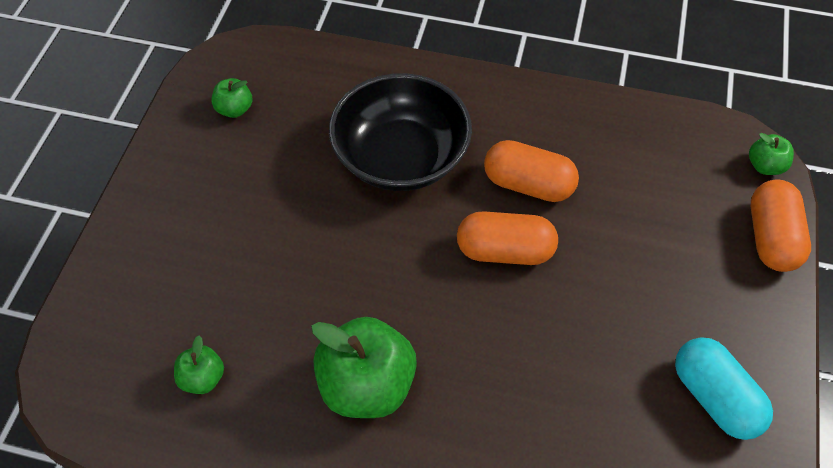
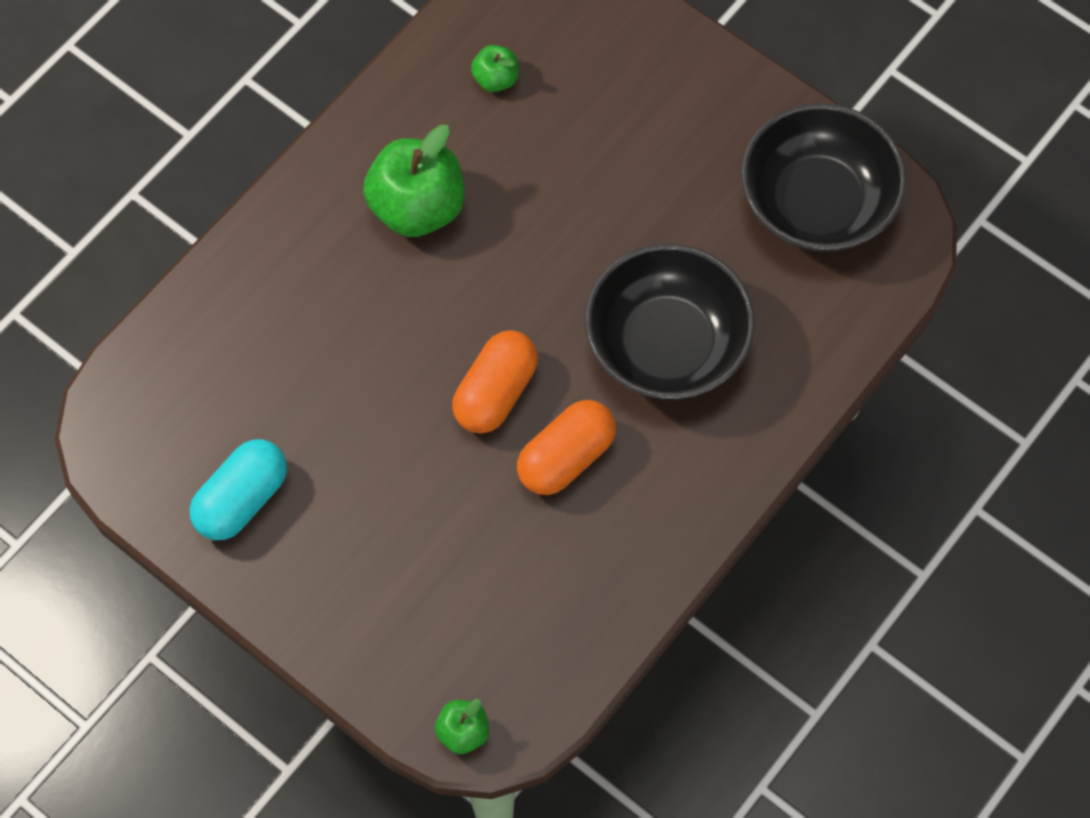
camera: 115 degrees right, 10 degrees up
green apple [212,78,253,118] -> black bowl [741,103,907,252]
turquoise capsule [675,337,773,440] -> turquoise capsule turned 45 degrees counterclockwise [190,439,287,540]
orange capsule [750,180,811,272] -> none

